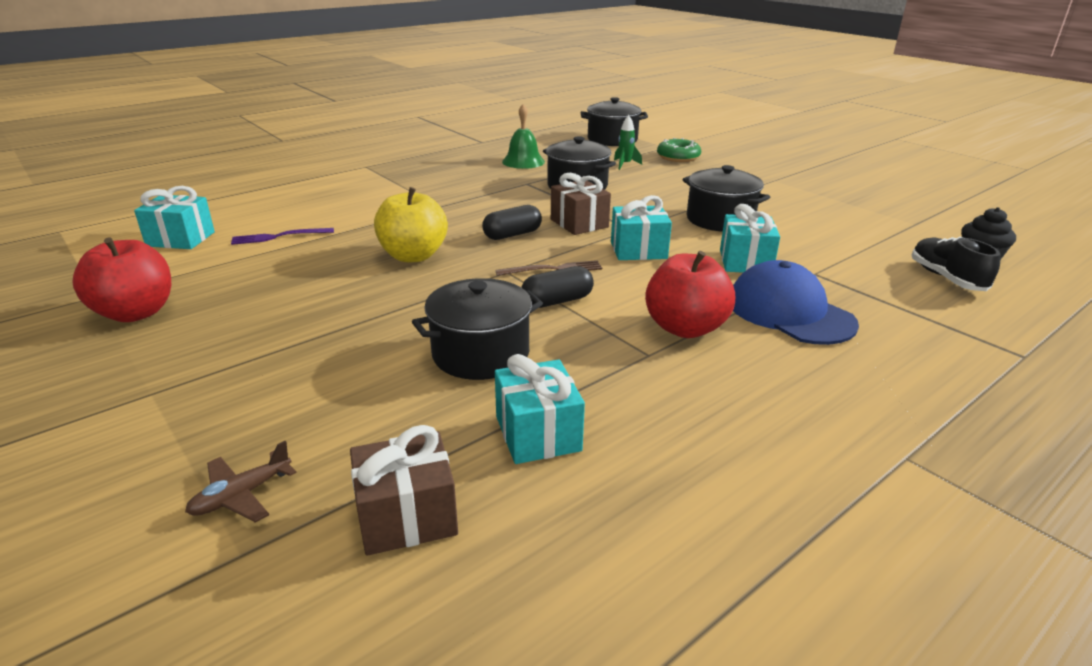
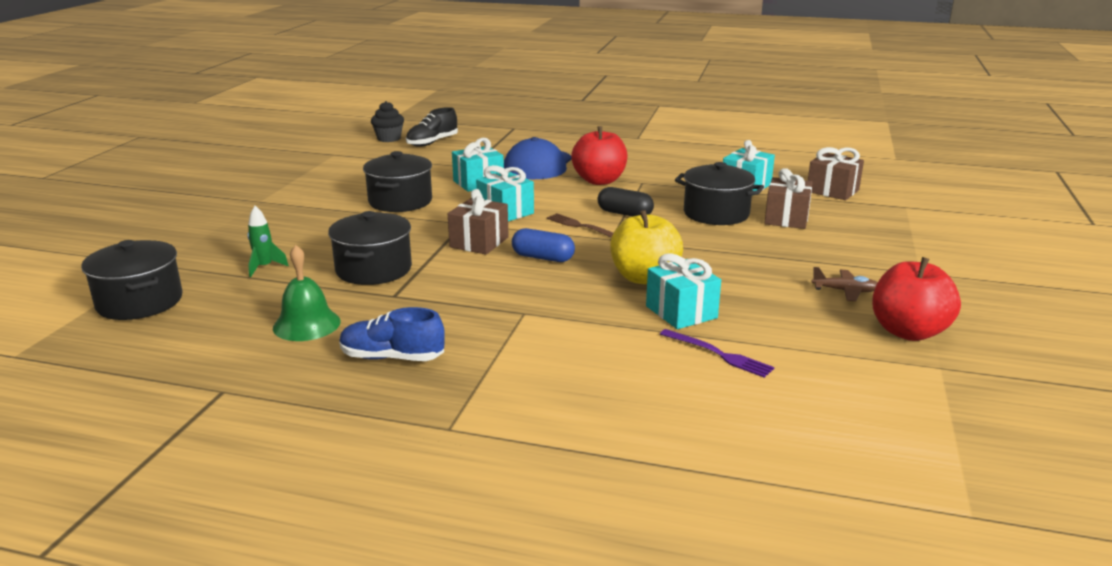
camera: 125 degrees left, 5 degrees down
turquoise gift [134,186,215,249] -> turquoise gift moved to [646,254,721,329]
brown plane [185,441,296,523] -> brown plane moved to [811,267,877,301]
black capsule [482,205,542,240] -> blue capsule [512,228,575,262]
green donut [657,138,701,162] -> none
none -> blue shoe [339,307,445,361]
none -> brown gift [764,168,813,229]

